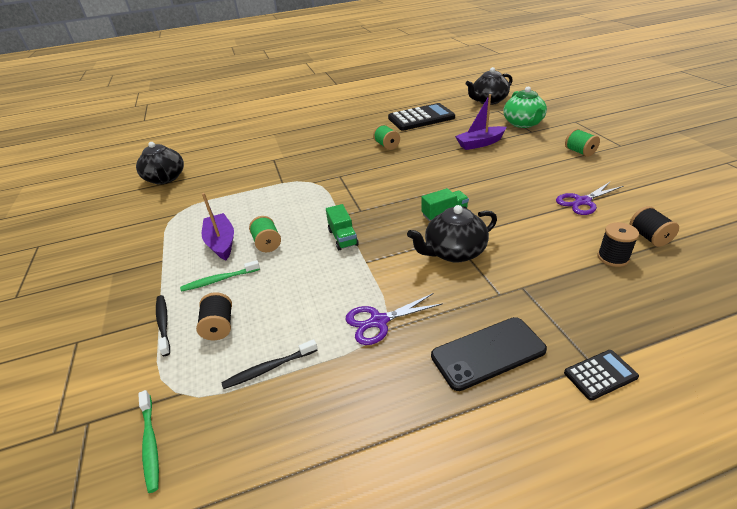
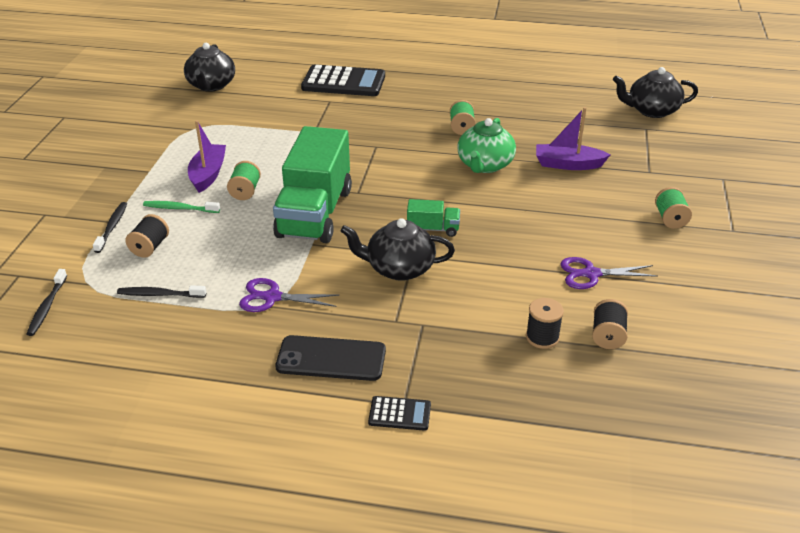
camera: 25 degrees right, 0 degrees up
green toothbrush [138,390,159,493] -> black toothbrush [27,269,67,336]
green truck [326,204,359,250] -> green truck [273,126,352,243], size x2.34
black calculator [388,103,455,131] -> black calculator moved to [301,64,385,96]
green teapot [503,86,547,128] -> green teapot moved to [457,118,516,173]

